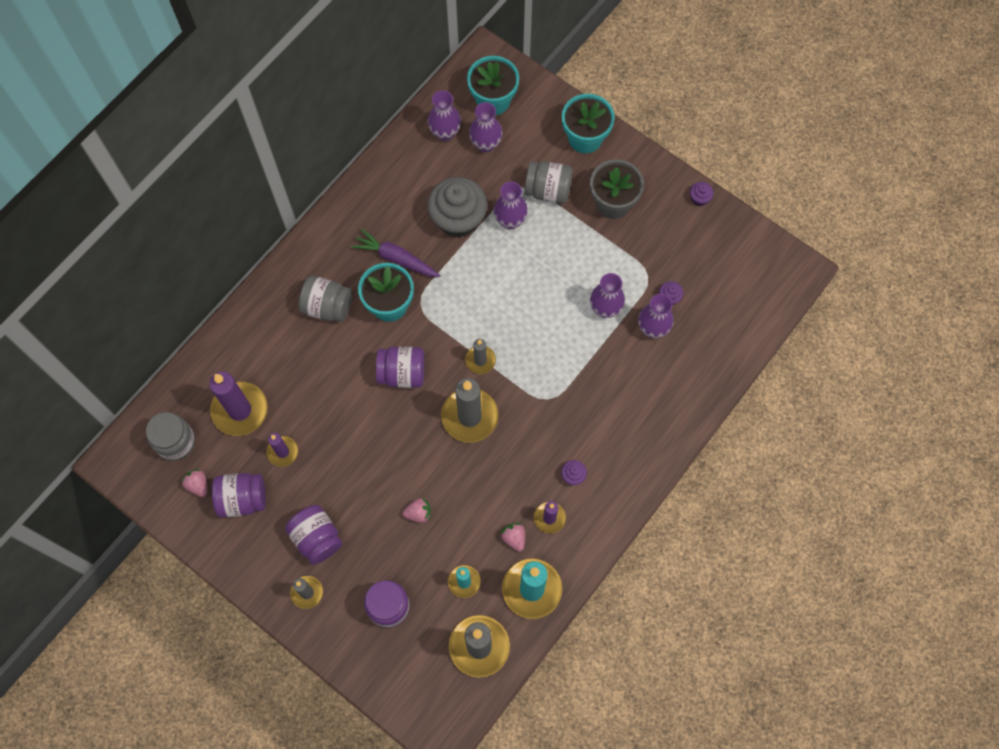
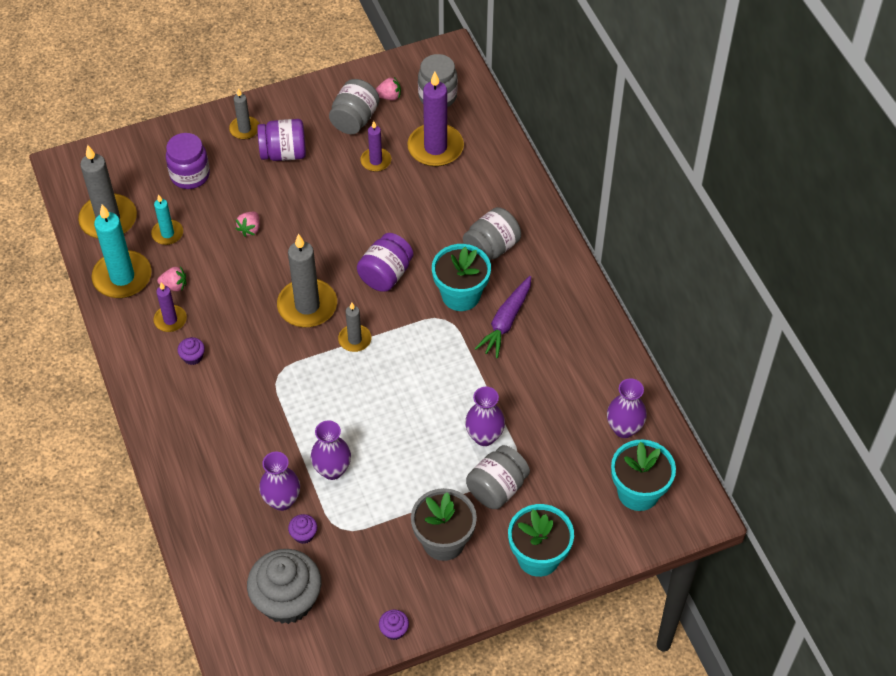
camera: 120 degrees right, 15 degrees down
purple jar [212,473,266,518] -> grey jar [329,79,380,134]
purple carrot [351,228,441,277] -> purple carrot turned 150 degrees clockwise [475,276,531,358]
grey cupcake [427,177,487,238] -> grey cupcake moved to [247,549,321,624]
purple vase [469,102,503,153] -> none

